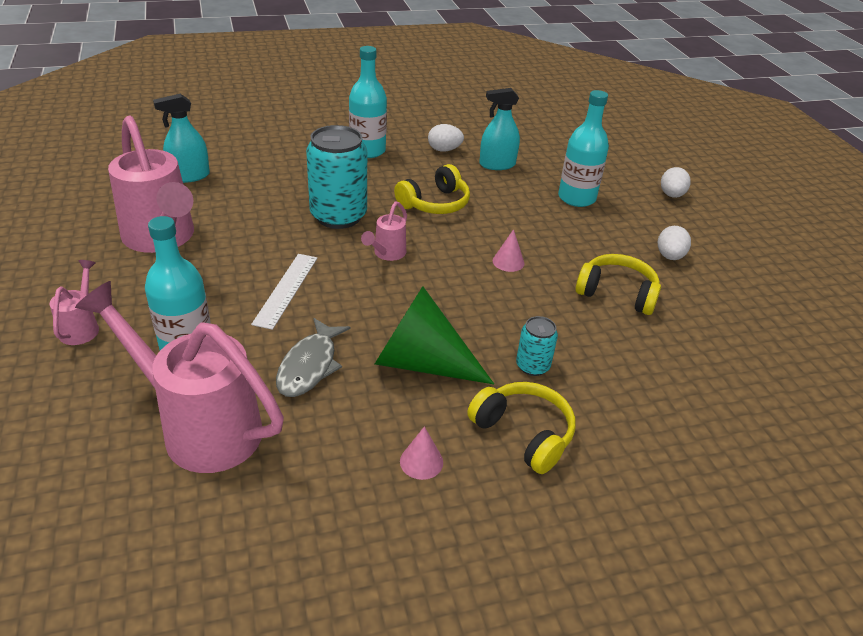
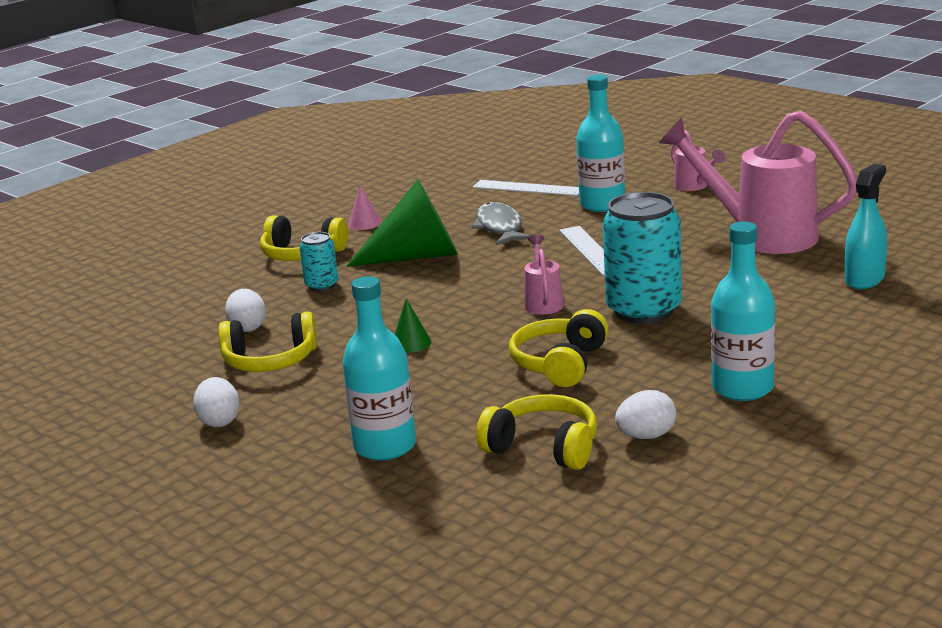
camera: 155 degrees right, 15 degrees down
pink watering can [75,281,284,473] -> white ruler [473,180,579,196]
turquoise spray bottle [479,88,520,170] -> yellow headphones [476,394,597,470]
pink cone [492,229,524,272] -> green cone [394,298,431,353]
white egg [661,167,691,198] -> white egg moved to [225,289,266,332]

